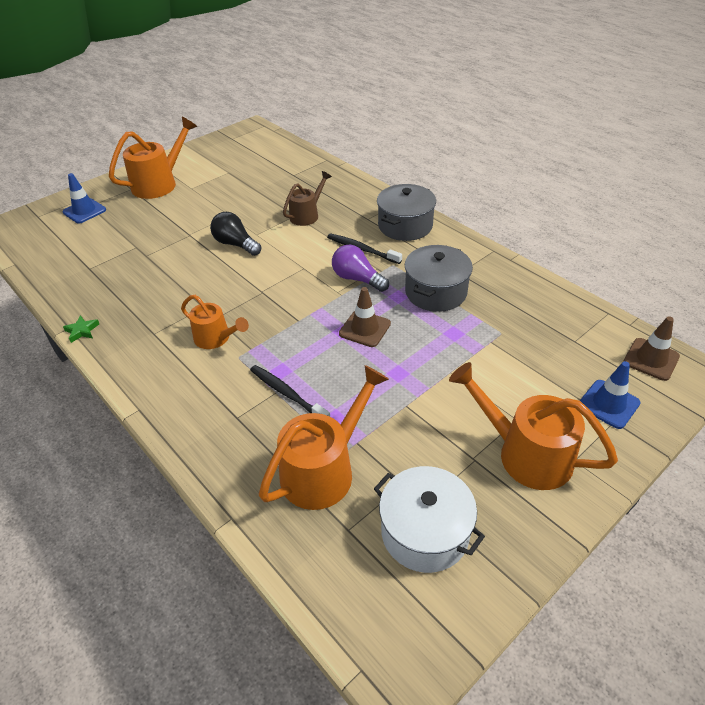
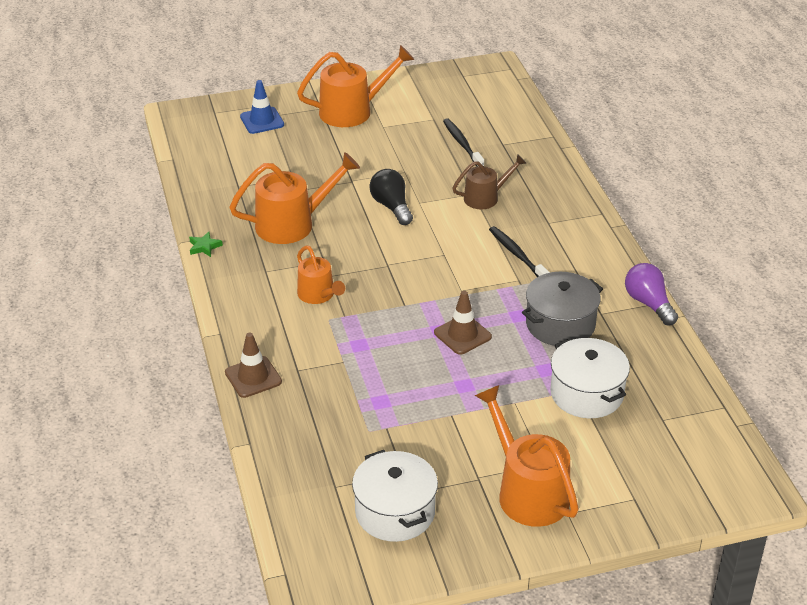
camera: 25 degrees right, 5 degrees down
black toothbrush [250,365,330,416] -> black toothbrush moved to [443,118,484,167]
orange watering can [259,365,389,510] -> orange watering can moved to [229,152,360,244]
purple light bulb [332,245,389,292] -> purple light bulb moved to [625,263,678,325]
grey pot [377,184,436,241] -> none
blue traffic cone [580,361,641,429] -> none
brown traffic cone [623,317,680,381] -> brown traffic cone moved to [225,332,282,398]
none -> white pot [550,338,630,418]

